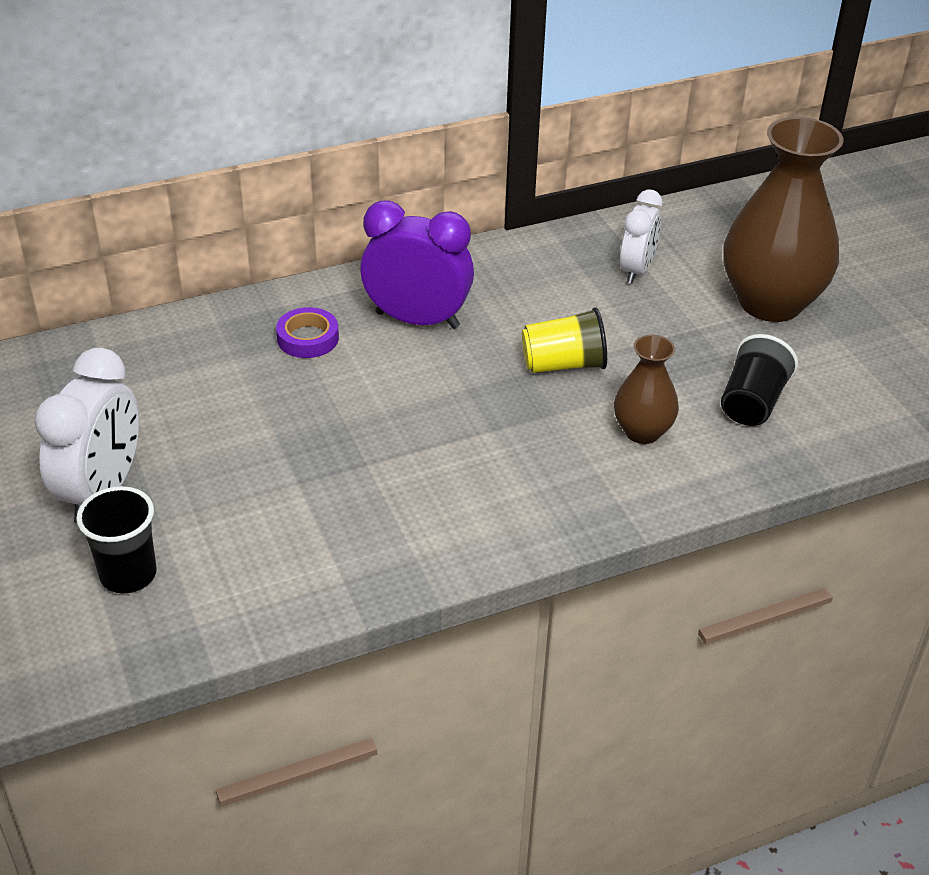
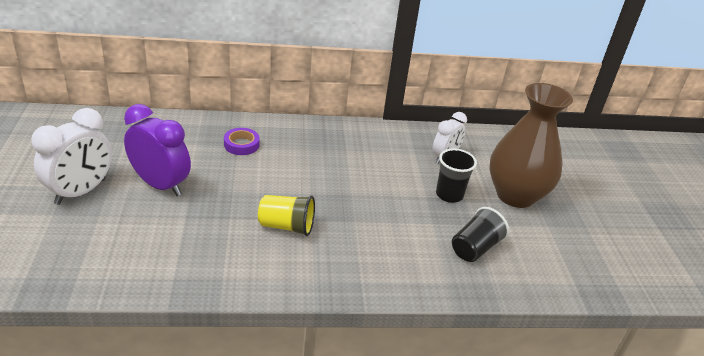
camera: 15 degrees right, 5 degrees down
black cup [76,486,157,593] -> black cup moved to [436,148,477,203]
purple clock [360,200,474,329] -> purple clock moved to [124,104,191,196]
yellow cup [522,307,607,373] -> yellow cup moved to [258,195,315,236]
brown vase [614,335,679,444] -> none

